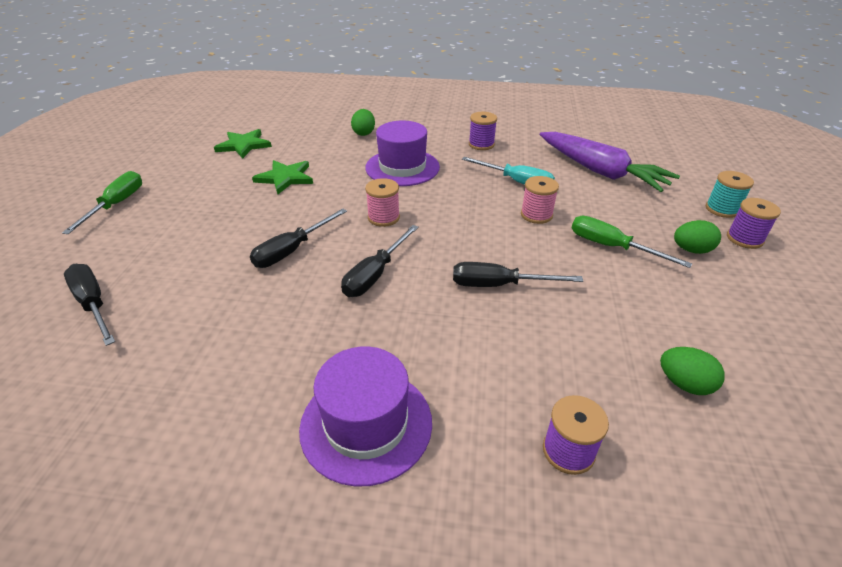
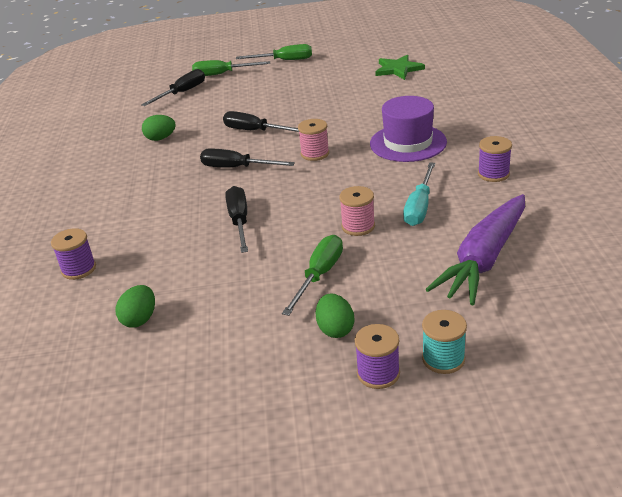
camera: 80 degrees right, 5 degrees down
green star [252,160,313,194] -> none
purple hat [299,346,432,486] -> none
green egg [351,109,375,136] -> green egg moved to [142,115,176,141]
none -> green screwdriver [192,60,270,76]

